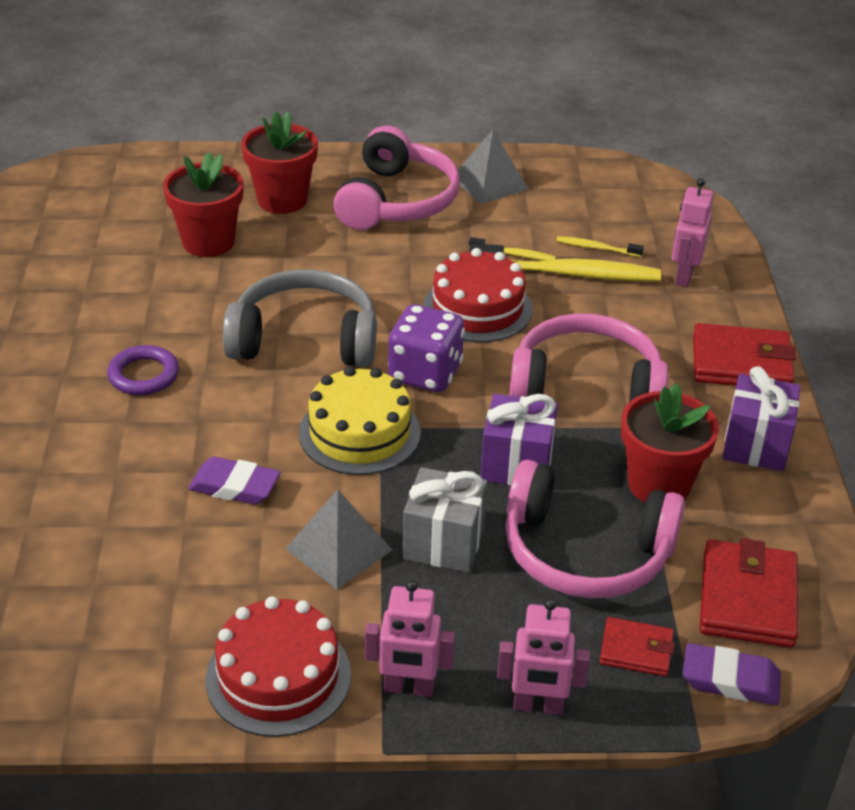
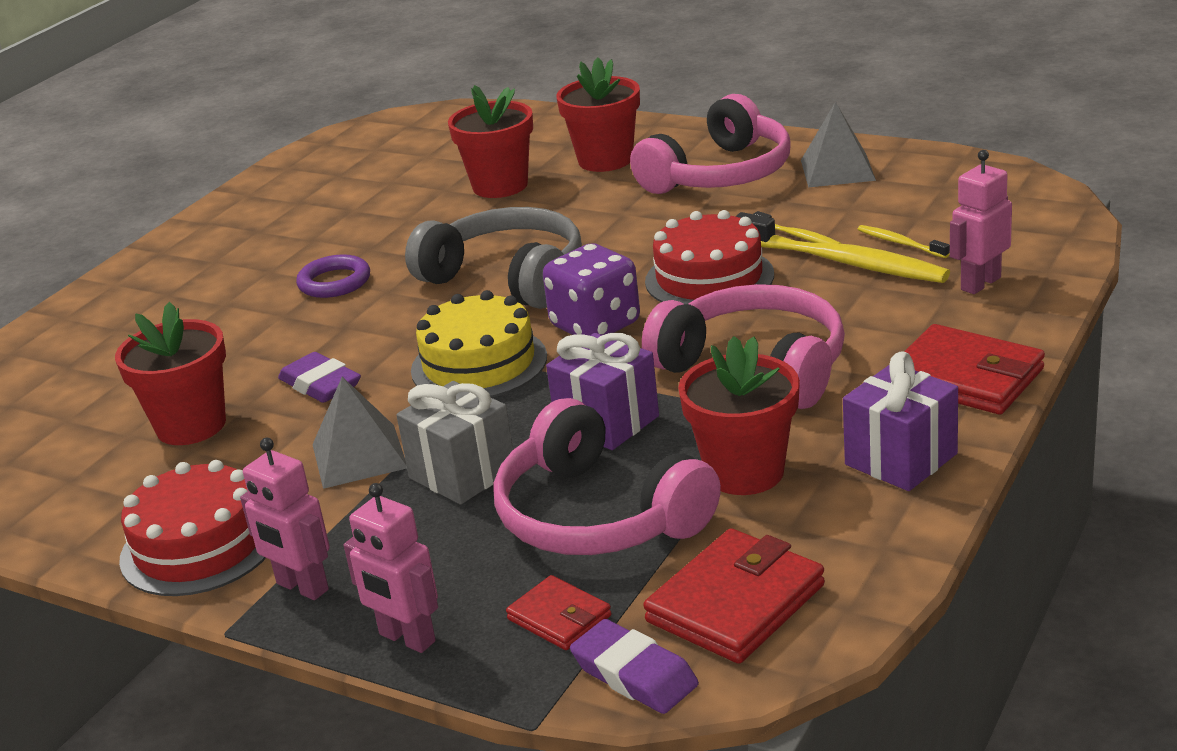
camera: 35 degrees right, 10 degrees down
none -> red flower pot [115,302,226,445]

